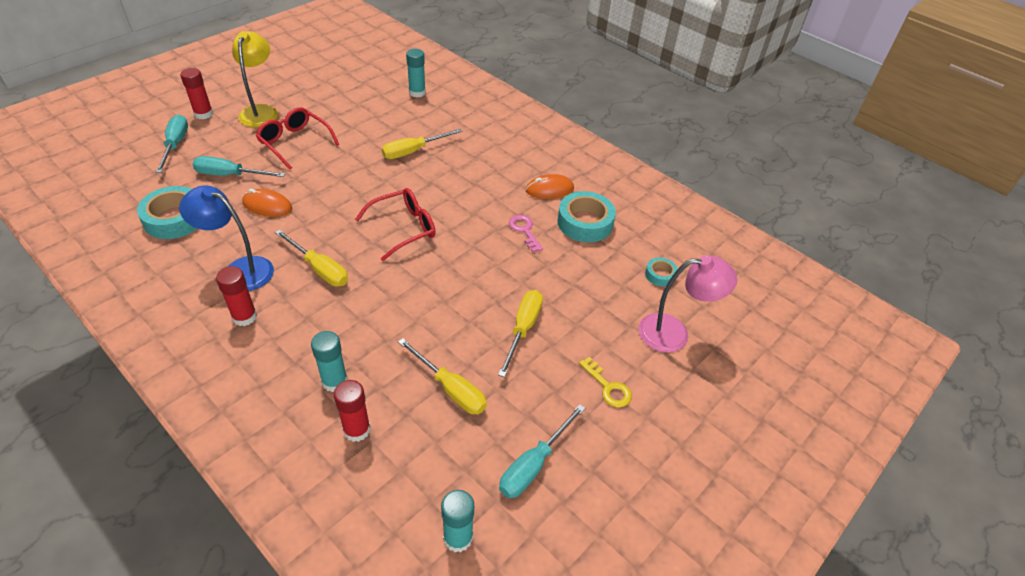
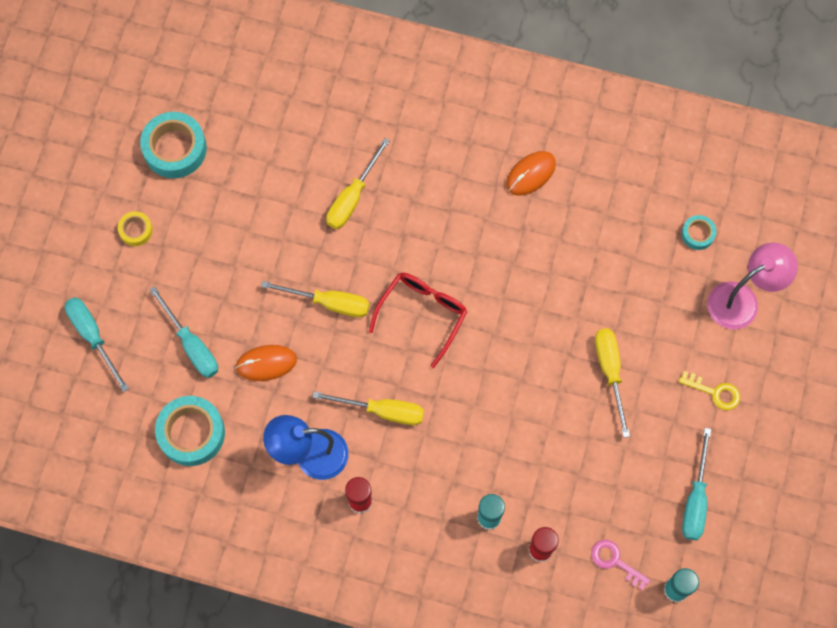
camera: 25 degrees left, 25 degrees up
red glue stick [180,68,213,119] -> none
turquoise screwdriver [192,156,285,177] -> turquoise screwdriver turned 105 degrees counterclockwise [149,286,218,378]
yellow lamp [232,31,278,127] -> yellow tape [118,211,153,246]
red glasses [256,107,339,170] -> none
yellow screwdriver [398,338,487,414] -> yellow screwdriver moved to [261,281,370,317]
turquoise glue stick [406,49,426,97] -> none
pink key [509,215,543,252] -> pink key moved to [591,540,650,590]
turquoise tape [557,191,616,242] -> turquoise tape moved to [140,112,207,178]

